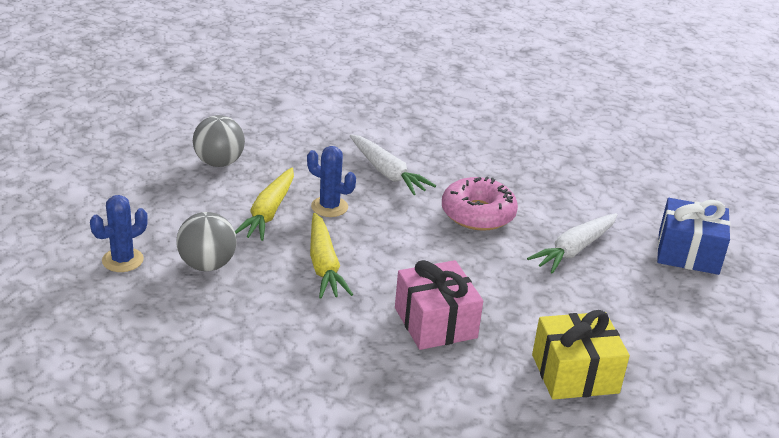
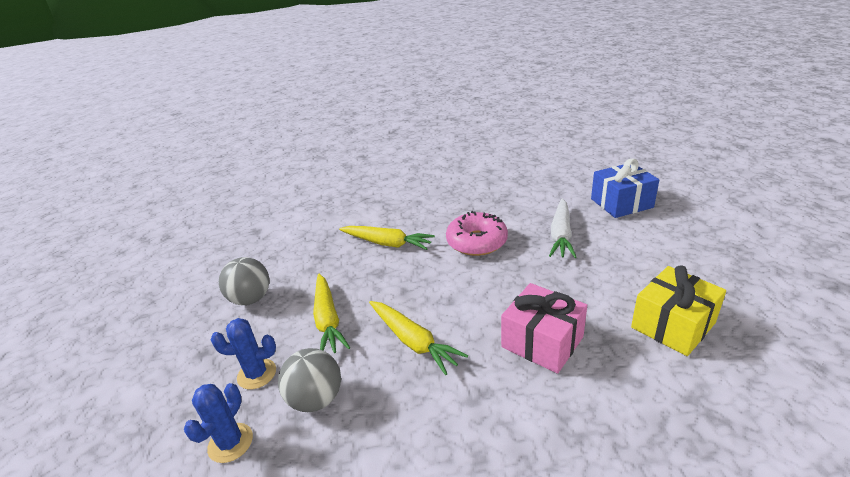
camera: 25 degrees left, 0 degrees up
blue cactus [307,146,356,217] -> blue cactus moved to [211,318,276,389]
white carrot [350,134,436,195] -> yellow carrot [339,226,435,250]

